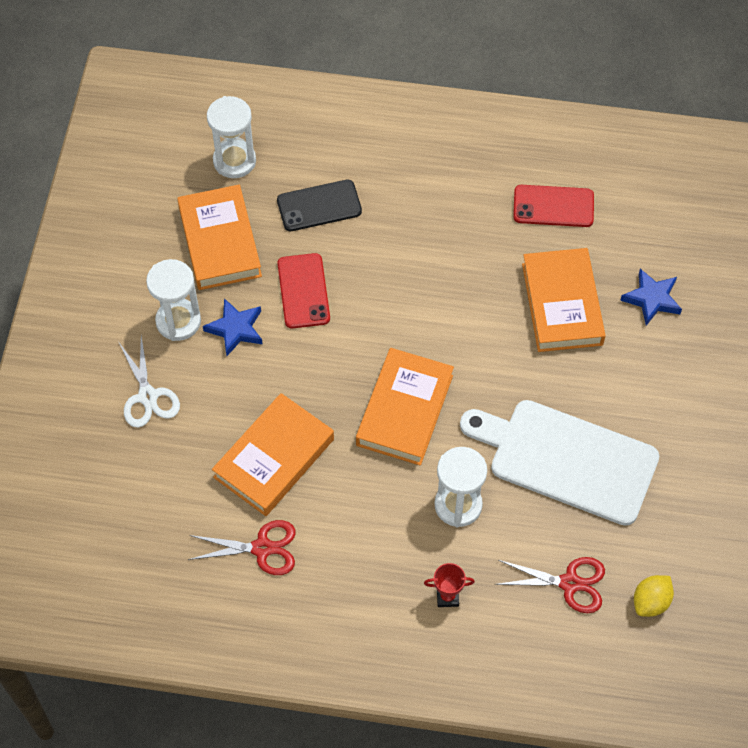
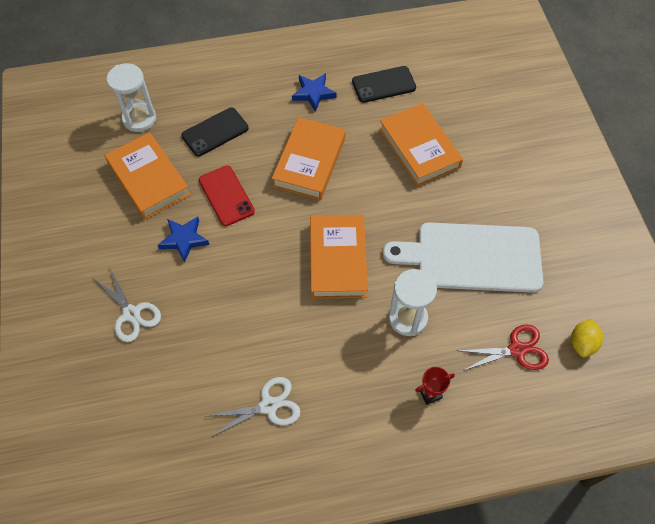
camera: 20 degrees left, 0 degrees up
white hourglass [146,259,201,341] -> none
red scissors [188,520,296,575] -> white scissors [208,377,301,437]
orange book [212,393,334,516] -> orange book moved to [272,117,346,200]
red phone [513,185,594,227] -> black phone [352,66,416,103]
blue star [620,269,682,326] -> blue star moved to [292,73,337,112]

